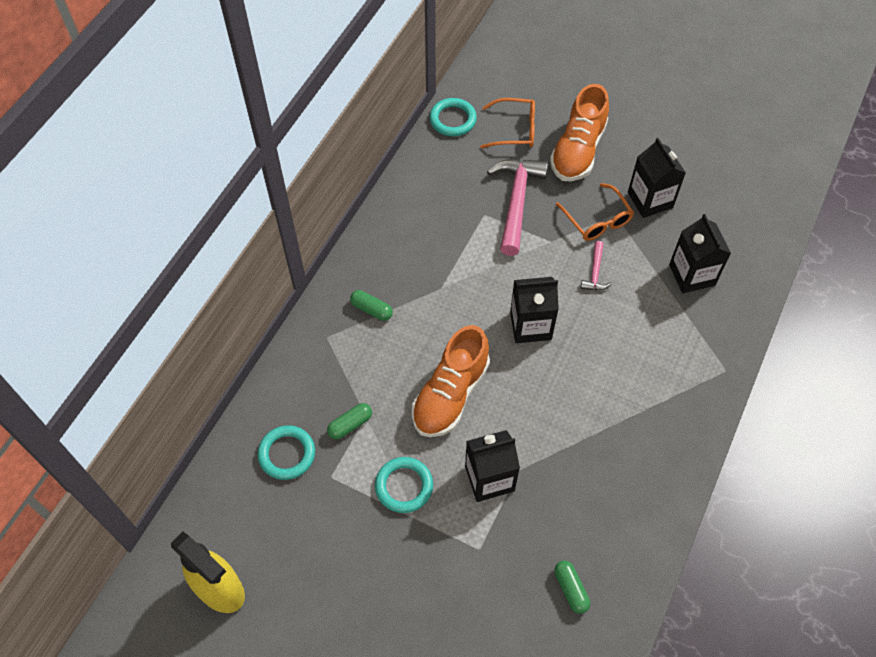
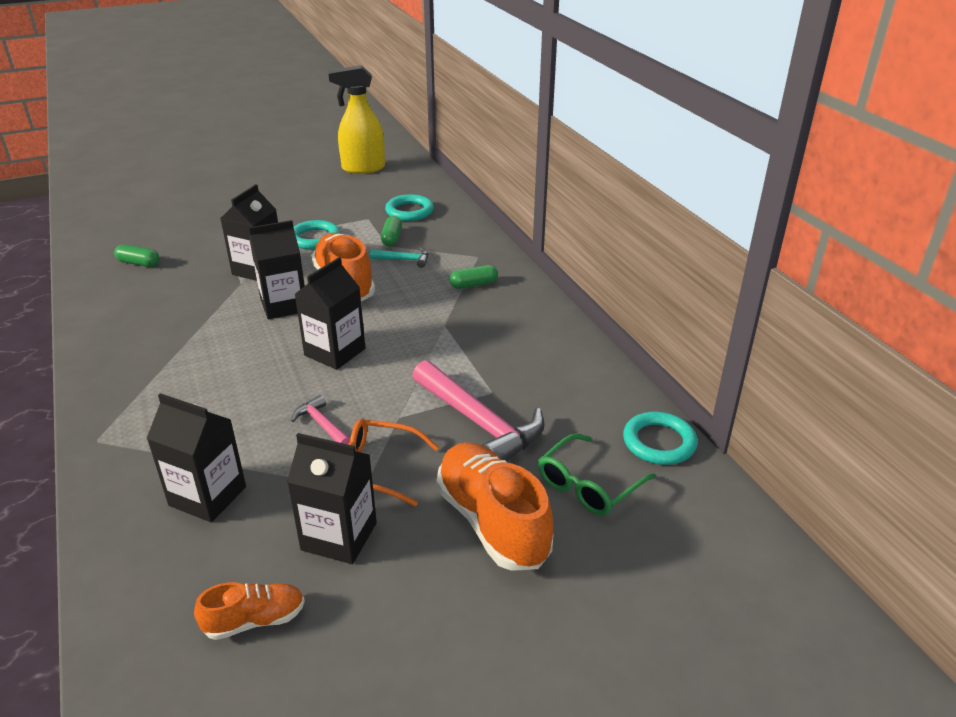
camera: 130 degrees right, 25 degrees down
orange glasses [481,98,535,148] -> green glasses [538,433,656,516]
none -> orange shoe [194,582,305,640]
none -> black carton [249,220,305,319]
none -> turquoise hammer [370,248,428,268]

